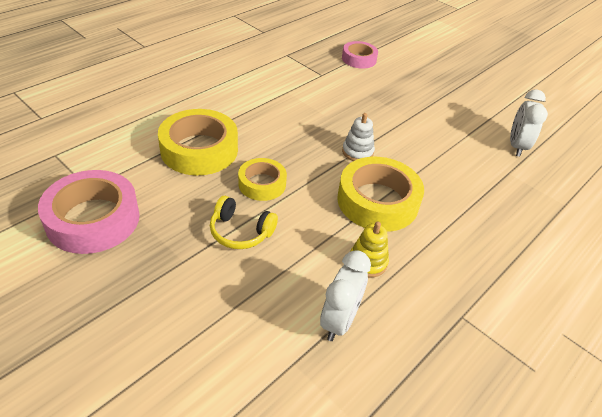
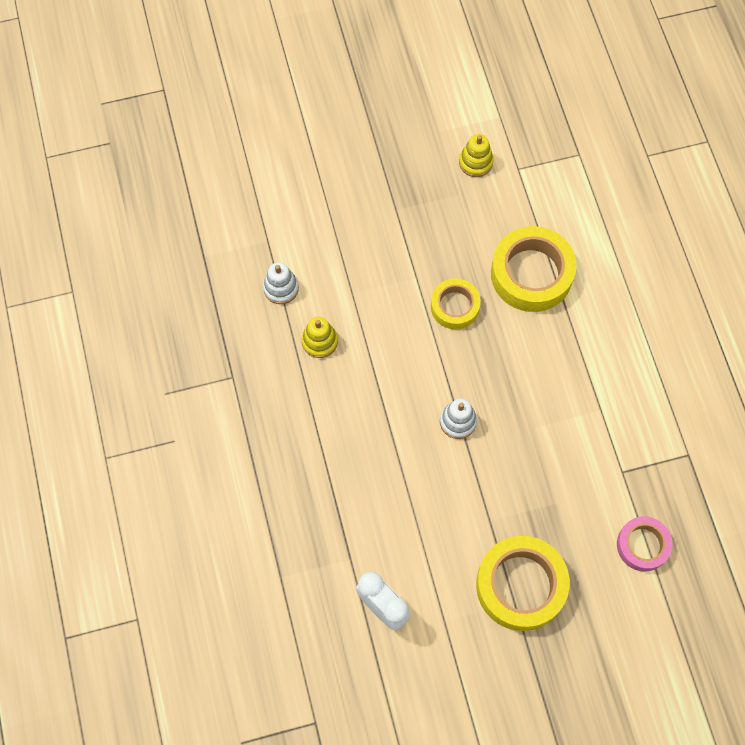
camera: 125 degrees right, 25 degrees up
pink tape [38,170,140,254] -> yellow stacking toy [459,134,494,177]
yellow headphones [210,196,278,249] -> none
white clock [320,250,371,341] -> white stacking toy [263,262,299,304]
yellow tape [337,157,424,232] -> yellow tape moved to [476,536,570,631]

